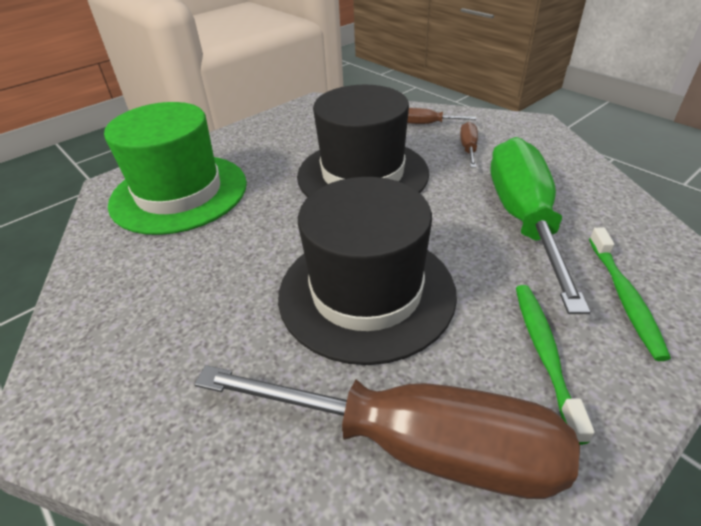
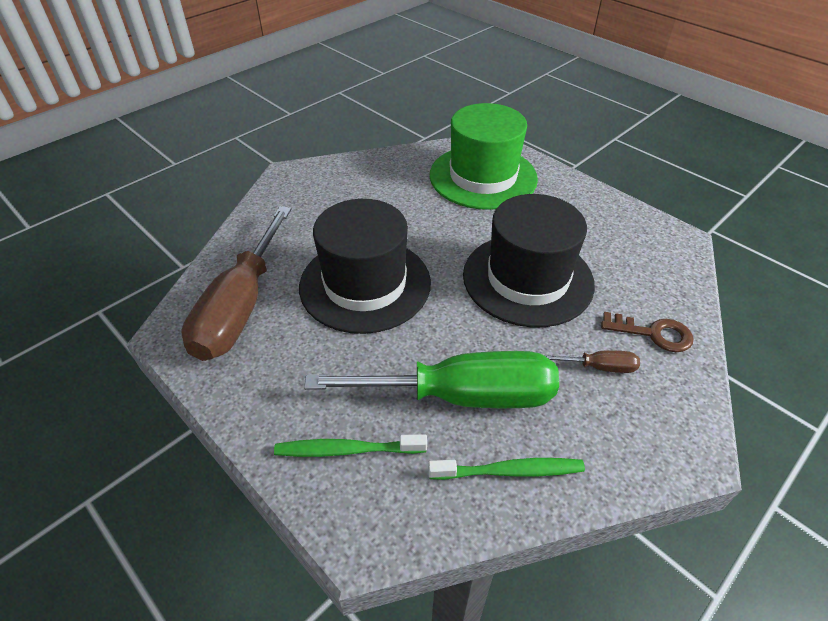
camera: 85 degrees right, 5 degrees up
brown screwdriver [407,108,476,124] -> brown key [601,312,693,352]
green toothbrush [516,285,595,445] -> green toothbrush moved to [428,458,585,480]

